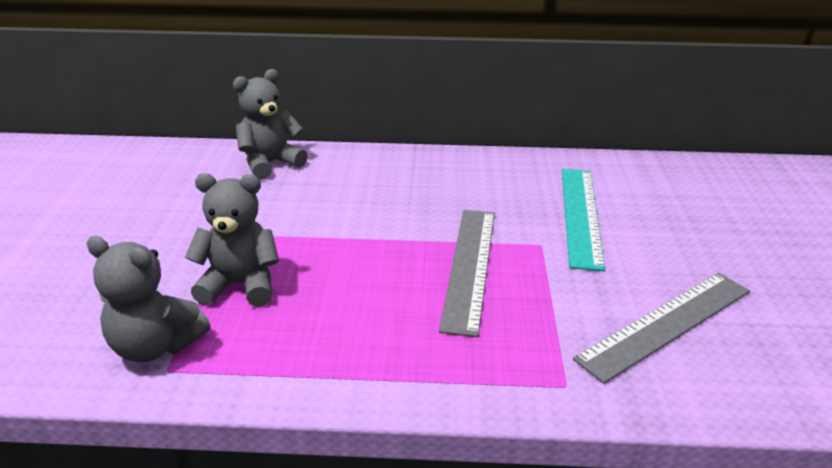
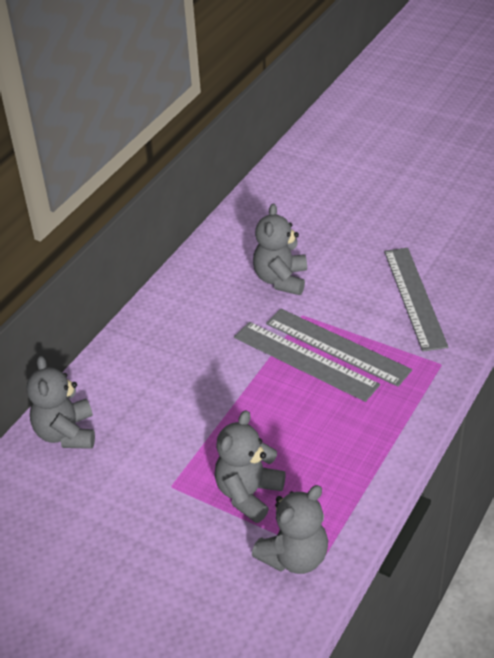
camera: 60 degrees left, 10 degrees up
turquoise ruler [562,169,605,271] -> grey teddy bear [253,204,307,295]
none -> grey ruler [266,309,412,387]

